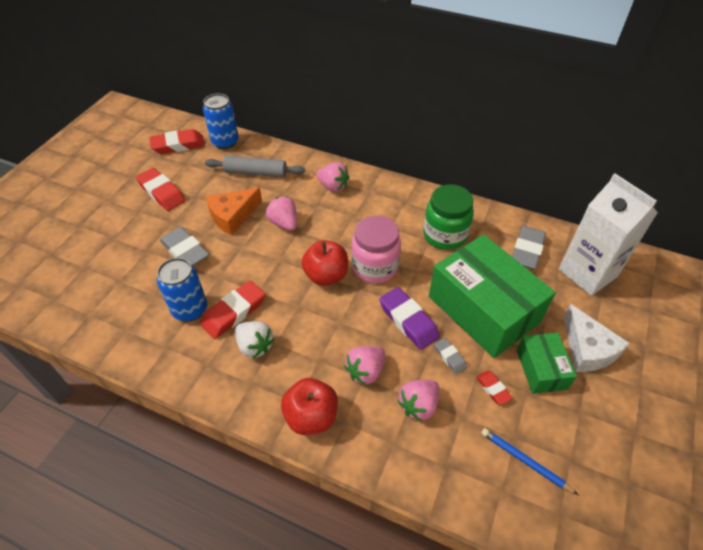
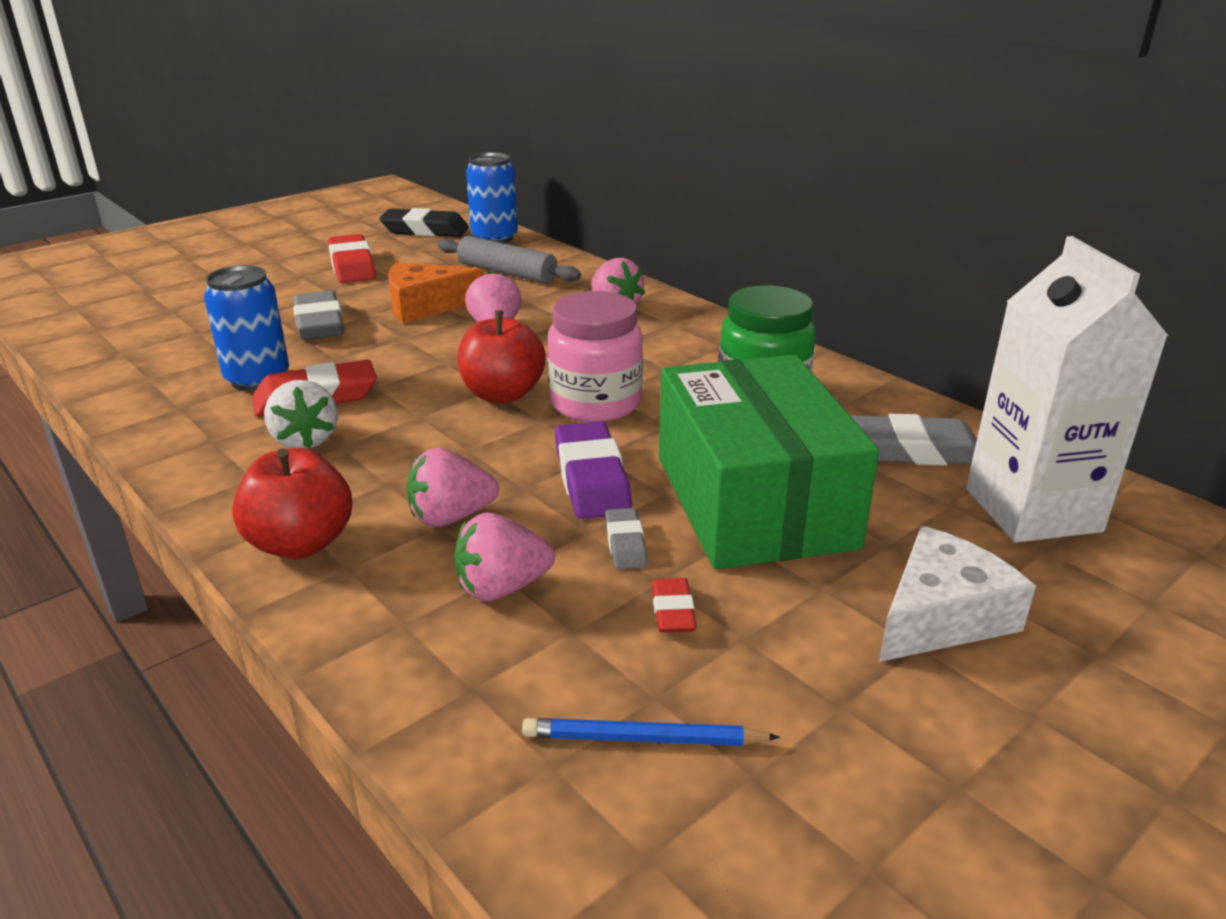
camera: 25 degrees right, 20 degrees down
red eraser [149,129,205,154] -> black eraser [379,208,469,237]
blue pencil [481,428,578,495] -> blue pencil turned 60 degrees counterclockwise [522,718,780,746]
grey eraser [512,226,546,269] -> grey eraser turned 45 degrees clockwise [851,414,977,466]
green box [517,332,577,394] -> none
white cheese [564,304,630,372] -> white cheese turned 135 degrees counterclockwise [879,526,1036,662]

